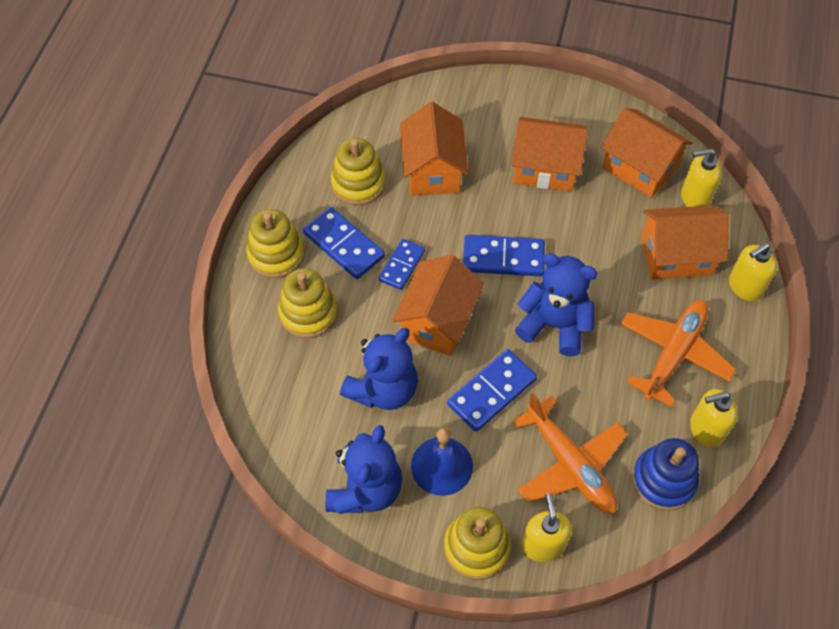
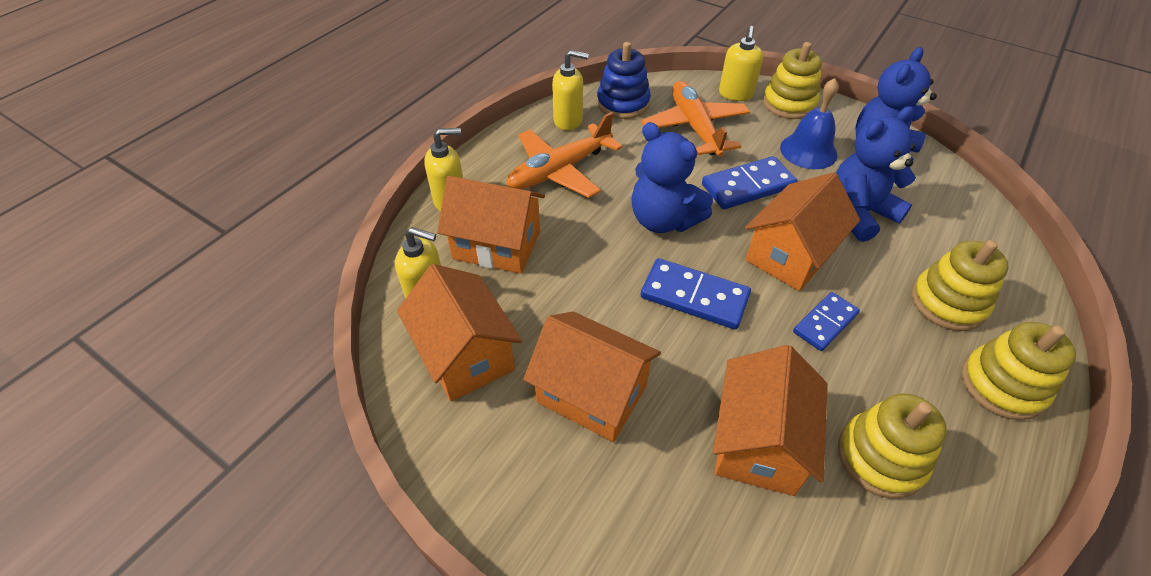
camera: 160 degrees left, 10 degrees down
blue domino [303,207,385,279] -> none

